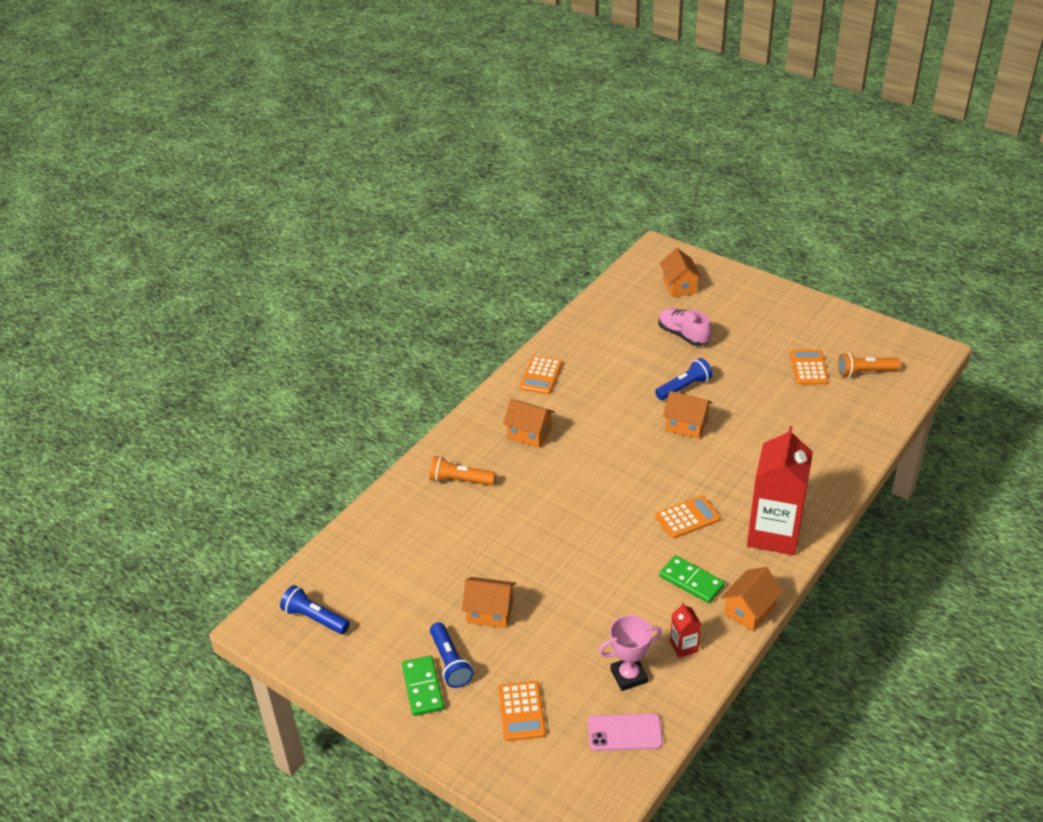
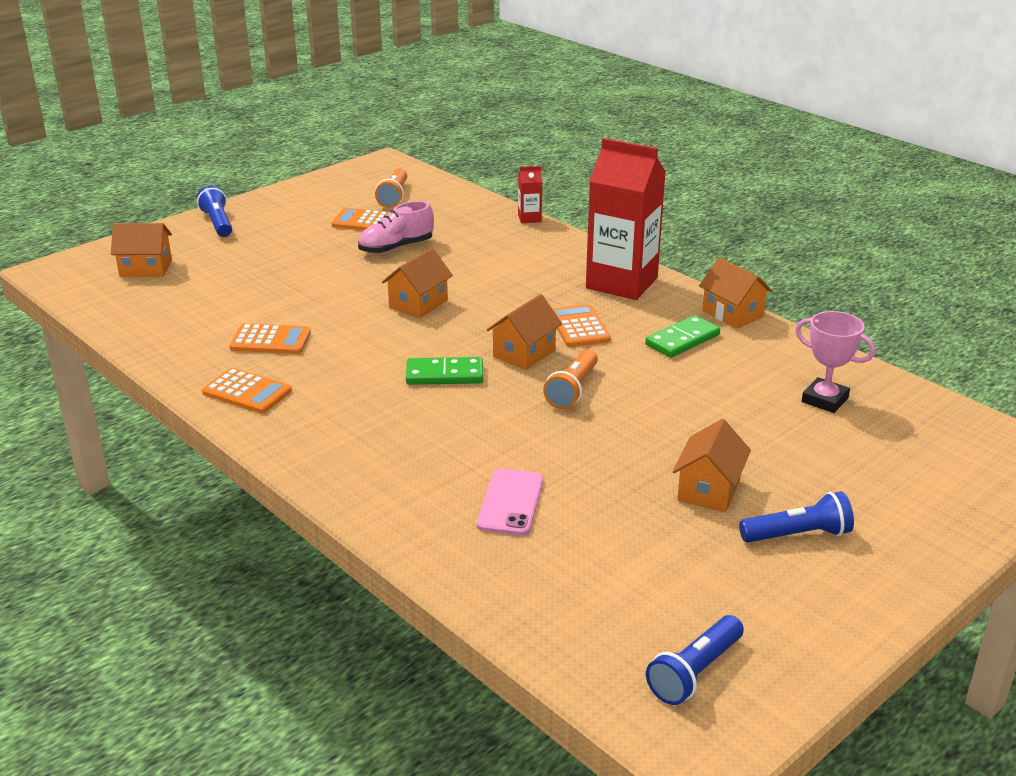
camera: 80 degrees left, 10 degrees down
green domino [402,656,444,716] -> green domino moved to [406,357,483,385]
orange flashlight [430,456,496,486] -> orange flashlight moved to [543,349,598,409]
orange calculator [498,681,546,741] -> orange calculator moved to [229,324,311,354]
orange house [503,399,555,448] -> orange house moved to [487,294,562,370]
pink phone [588,713,663,751] -> pink phone moved to [477,469,543,536]
pink trophy [599,615,662,691] -> pink trophy turned 45 degrees counterclockwise [795,311,875,413]
blue flashlight [655,358,713,400] -> blue flashlight moved to [197,185,232,237]
pink shoe [658,308,712,346] -> pink shoe moved to [358,201,434,254]
red carton [670,603,701,658] -> red carton moved to [518,166,542,223]

